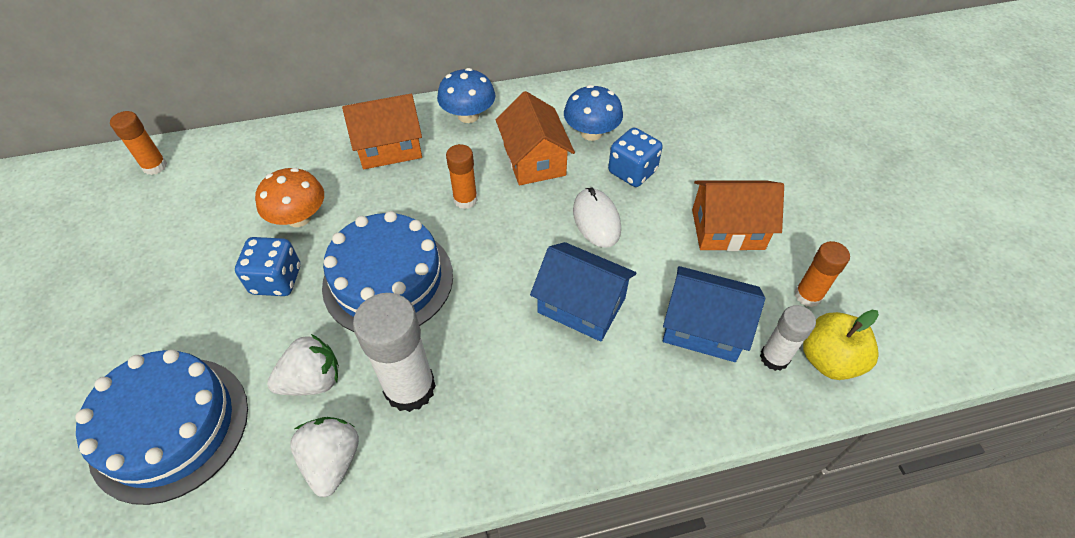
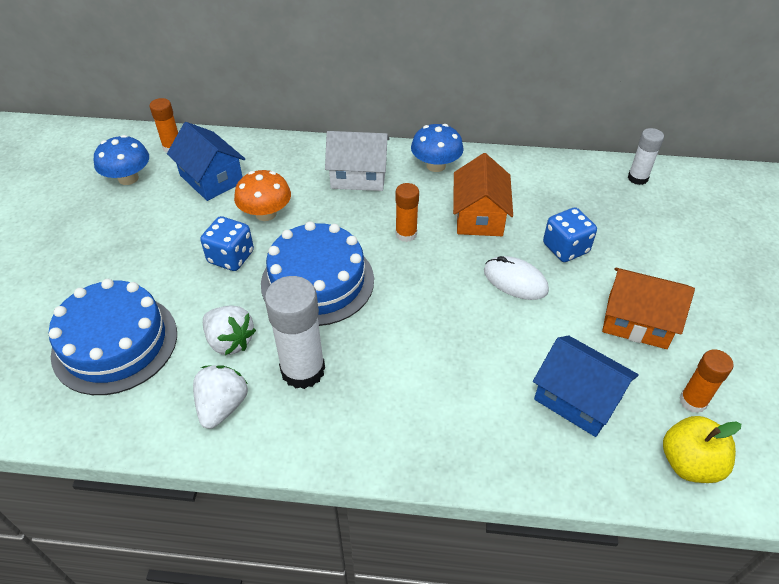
camera: 20 degrees right, 5 degrees down
white strawberry [267,334,339,395] -> white strawberry turned 45 degrees clockwise [203,305,256,355]
orange house [342,94,422,169] -> white house [325,131,389,191]
blue house [530,242,637,342] -> blue house moved to [167,122,245,201]
blue mushroom [564,85,623,141] -> blue mushroom moved to [94,135,149,185]
white mouse [573,188,621,248] -> white mouse turned 60 degrees counterclockwise [484,256,549,300]
white glue stick [760,305,816,371] -> white glue stick moved to [628,128,664,185]

